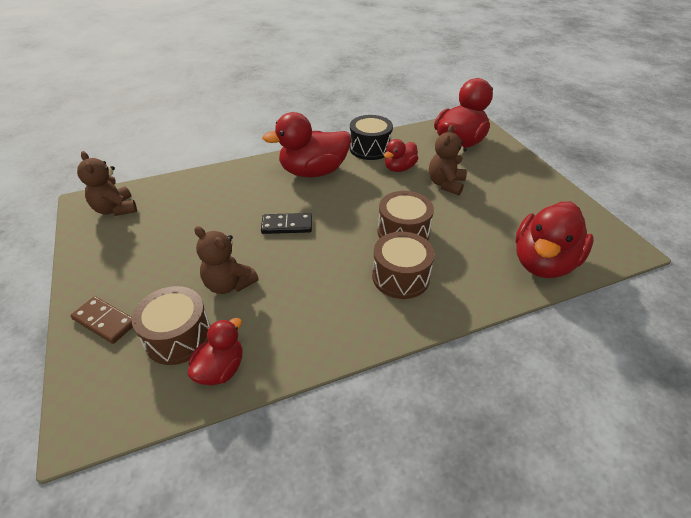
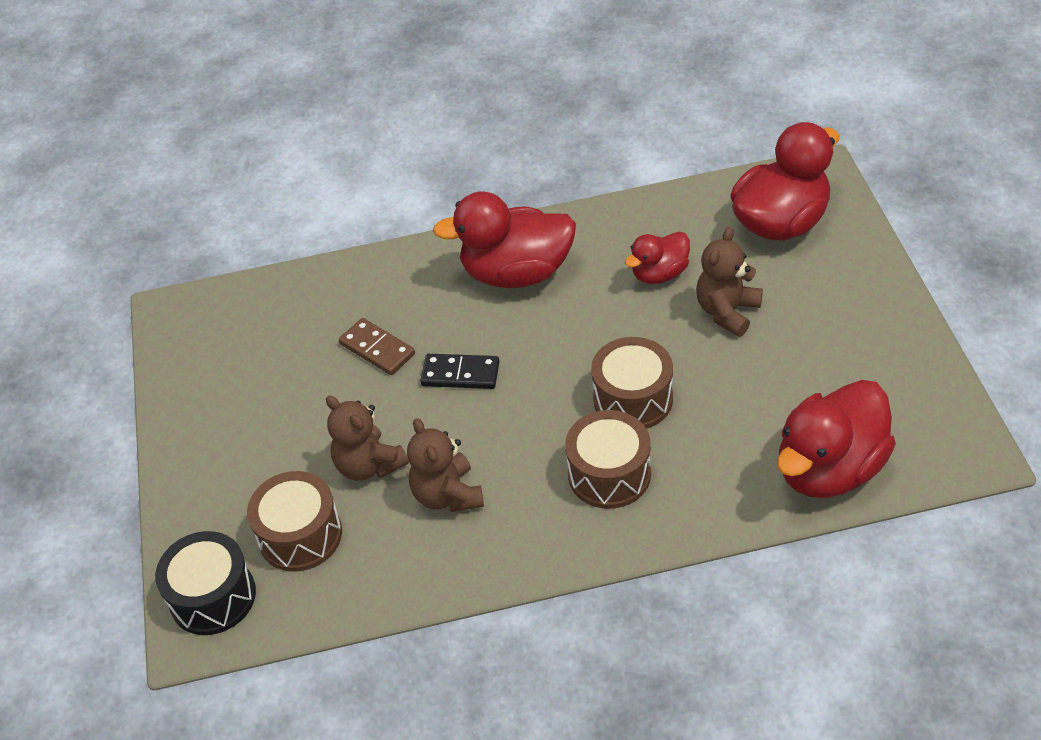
camera: 15 degrees right, 5 degrees up
brown domino [70,296,133,344] -> brown domino moved to [339,318,415,375]
brown teddy bear [77,151,137,216] -> brown teddy bear moved to [407,418,484,512]
red duck [188,318,243,385] -> none
black drum [350,115,393,160] -> black drum moved to [155,531,256,635]

